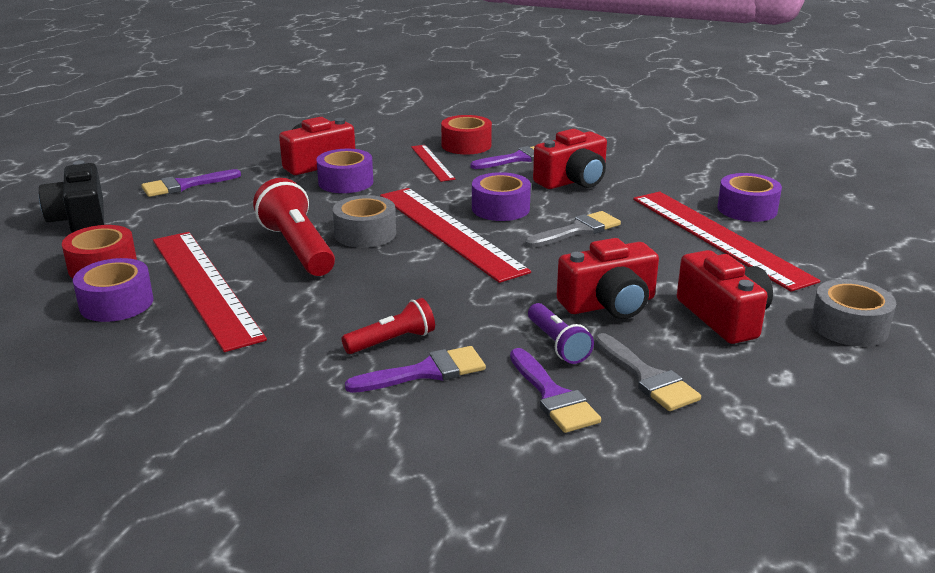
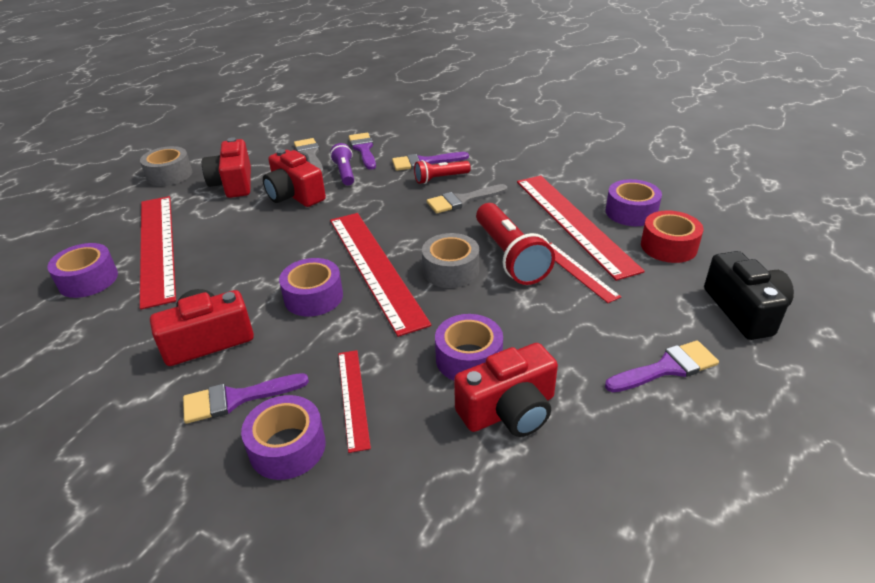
camera: 170 degrees left, 10 degrees up
red tape [441,115,492,154] -> purple tape [241,395,326,480]
grey brush [525,211,621,247] -> grey brush moved to [427,184,507,213]
red camera [556,238,659,319] -> red camera turned 120 degrees counterclockwise [263,149,326,207]
none -> red ruler [549,243,621,303]

